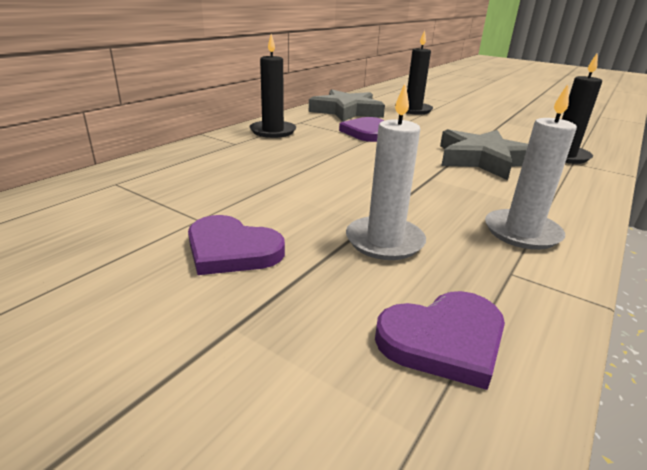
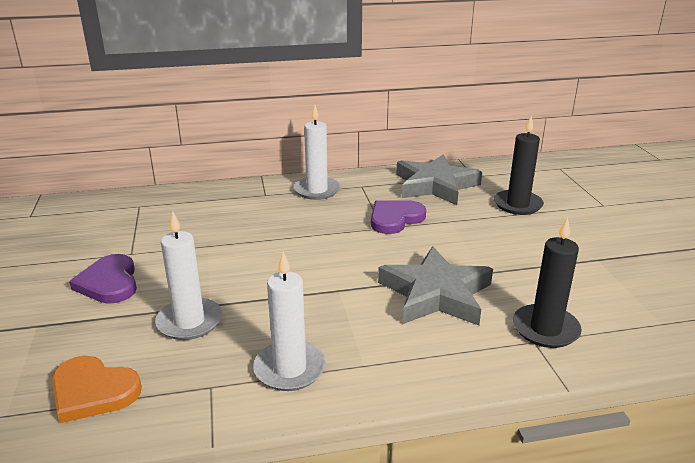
camera: 45 degrees right, 0 degrees up
black candle [249,34,296,138] -> white candle [294,105,340,200]
purple heart [375,291,505,390] -> orange heart [52,356,142,423]

